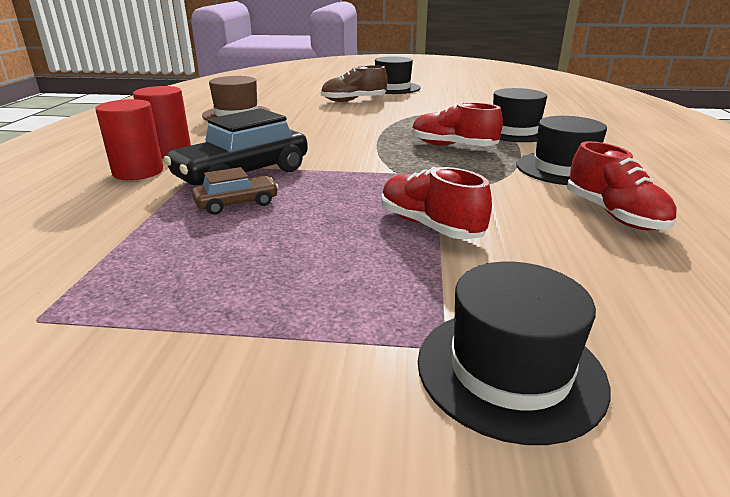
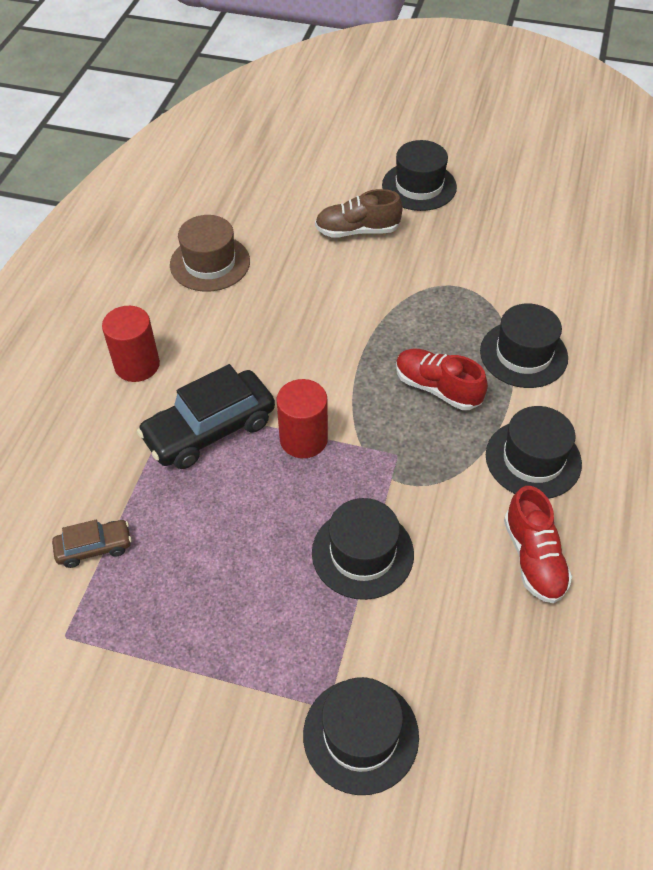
camera: 10 degrees right, 25 degrees up
red cylinder [95,99,164,180] -> red cylinder moved to [277,379,328,458]
brown car [192,167,279,215] -> brown car moved to [52,520,132,568]
red shoe [381,167,492,239] -> black hat [312,498,414,600]

